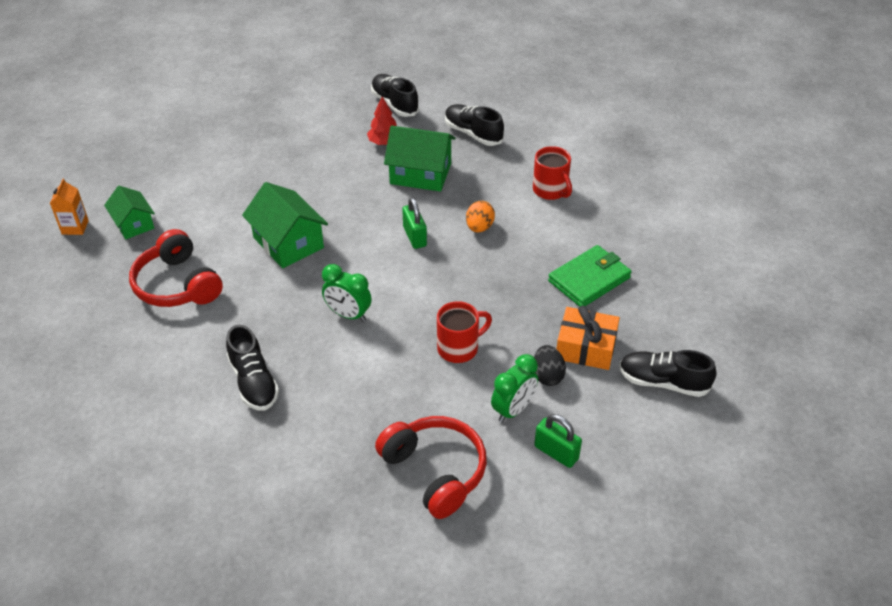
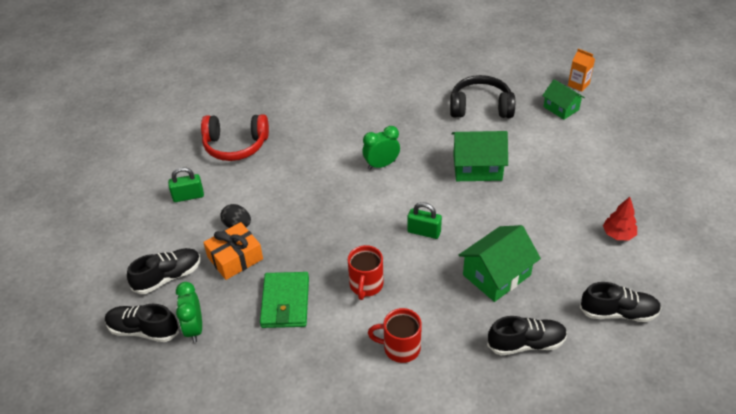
camera: 130 degrees right, 0 degrees up
green house [104,186,155,239] -> green house turned 45 degrees clockwise [542,79,585,120]
red headphones [129,229,223,307] -> black headphones [450,75,515,118]
black shoe [226,325,279,411] -> black shoe moved to [105,304,179,342]
red tree [367,97,397,145] -> red tree moved to [603,197,637,240]
red mug [437,301,492,363] -> red mug moved to [348,245,383,300]
orange egg [466,201,495,233] -> none
green clock [491,354,538,422] -> green clock moved to [176,282,202,343]

